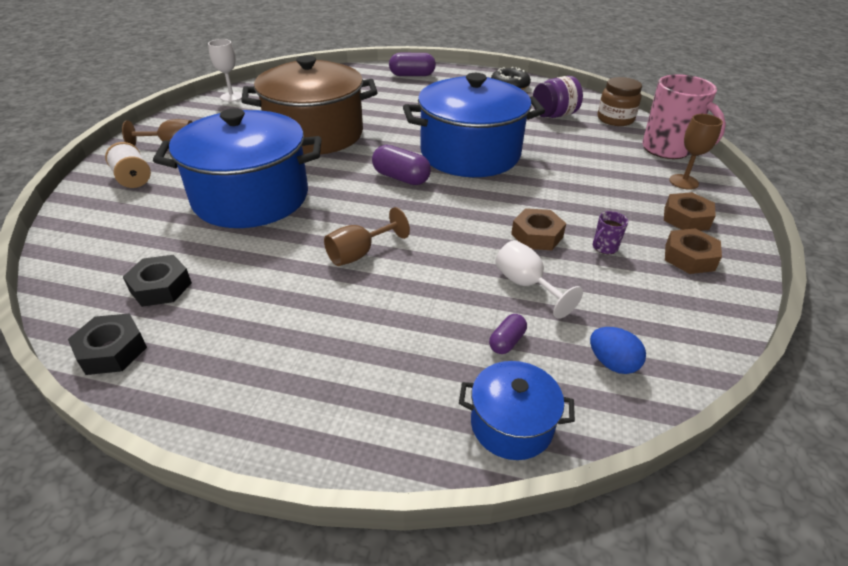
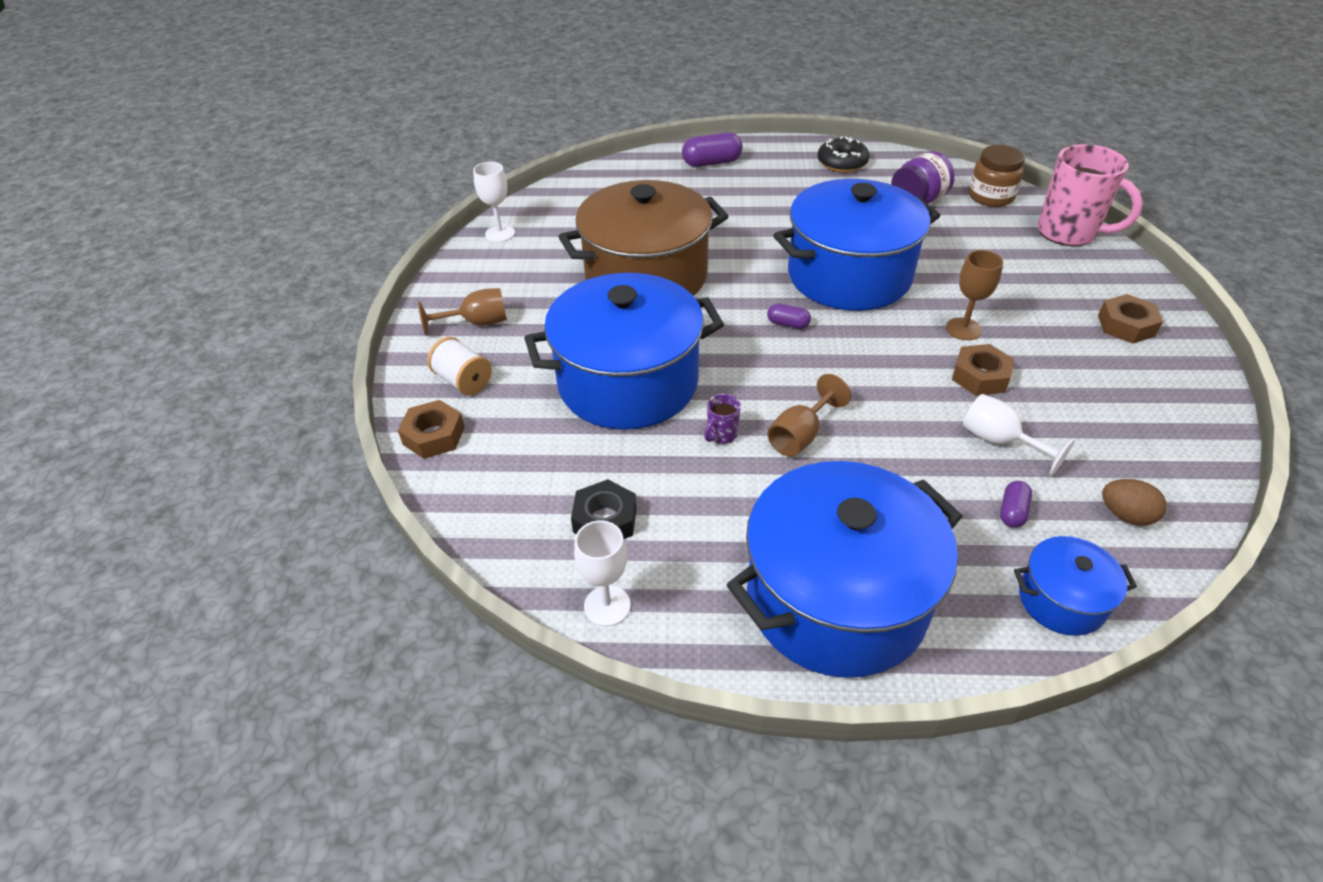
camera: 10 degrees left, 5 degrees up
black nut [68,314,147,375] -> white goblet [574,520,631,627]
purple capsule [372,145,431,185] -> purple capsule [767,304,811,329], size x0.56
blue egg [590,327,646,374] -> brown egg [1102,479,1166,526]
purple mug [593,211,628,254] -> purple mug moved to [704,394,741,444]
brown nut [665,228,722,274] -> brown nut moved to [398,400,465,459]
brown goblet [669,114,723,190] -> brown goblet moved to [946,250,1003,340]
none -> blue pot [727,461,963,678]

